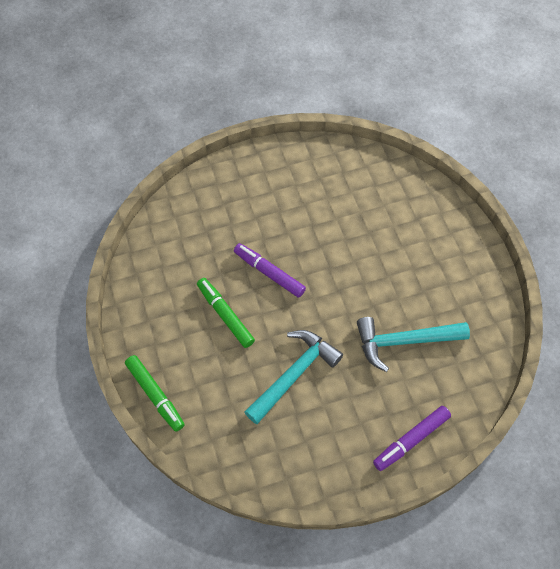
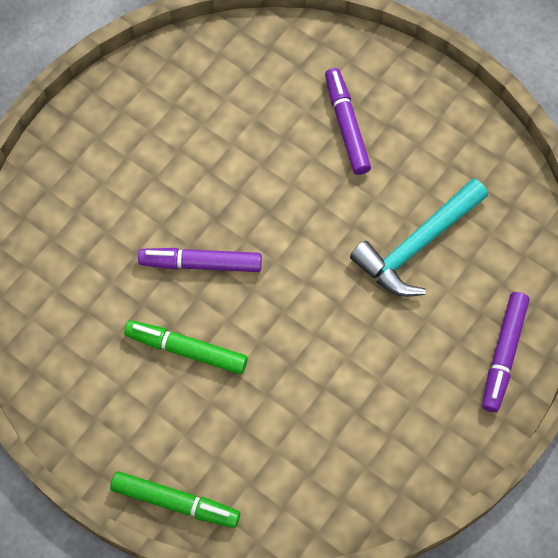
camera: 35 degrees left, 5 degrees up
turquoise hammer [244,330,343,424] -> none
none -> purple marker [325,68,371,175]

